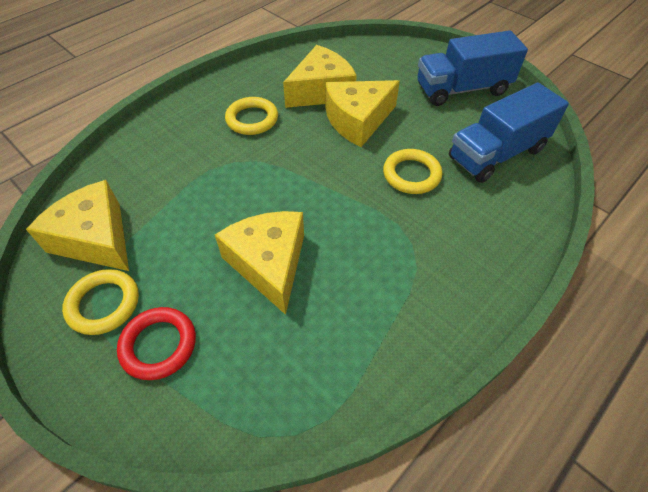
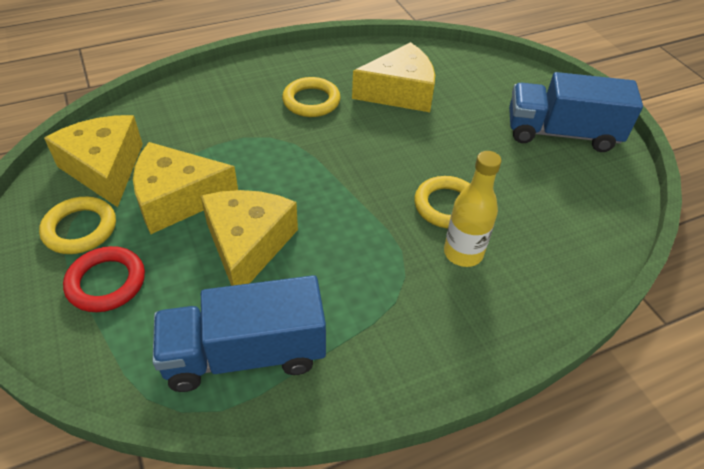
camera: 20 degrees right, 5 degrees down
yellow cheese [325,80,400,147] -> yellow cheese moved to [133,142,238,234]
blue truck [449,83,569,183] -> blue truck moved to [152,275,326,392]
none -> yellow bottle [444,151,501,267]

